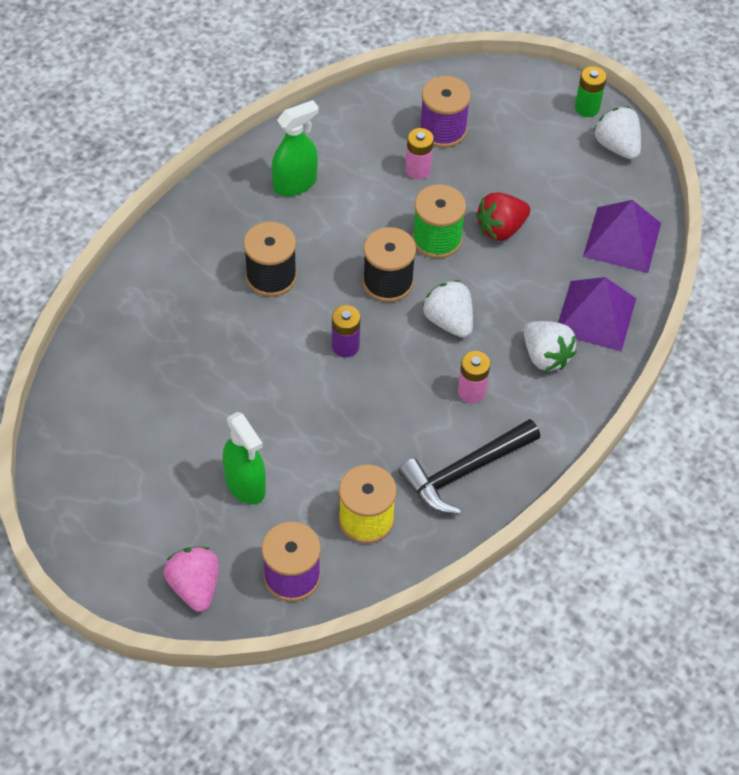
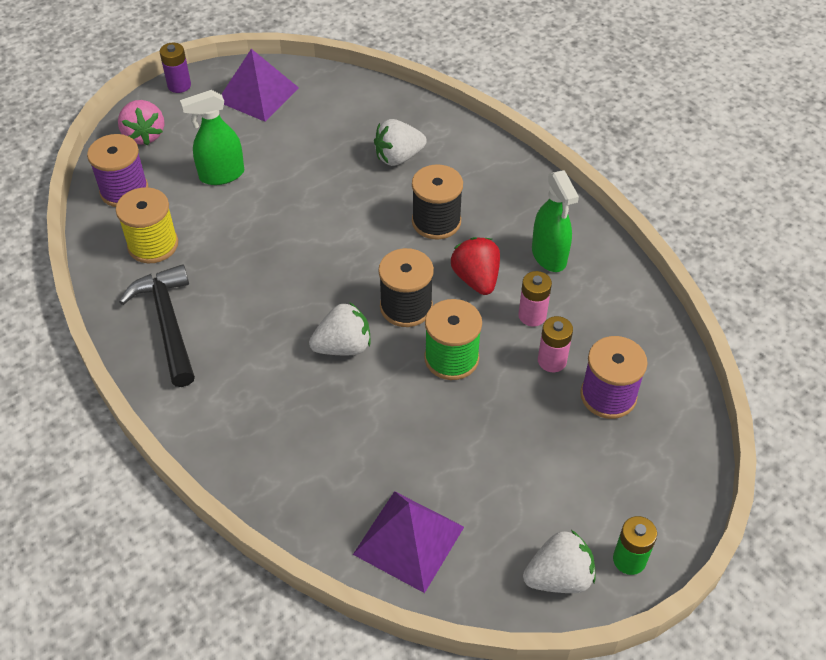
camera: 105 degrees right, 5 degrees down
pink strawberry [163,547,219,612] -> pink strawberry turned 75 degrees clockwise [118,100,164,145]
purple battery [332,305,361,358] -> purple battery moved to [160,43,191,93]
pink battery [458,351,490,403] -> pink battery moved to [518,271,552,327]
red strawberry [476,193,530,241] -> red strawberry moved to [451,237,500,295]
white strawberry [524,321,577,371] -> white strawberry moved to [374,119,427,166]
purple pyramid [558,277,636,352] -> purple pyramid moved to [221,49,299,122]

